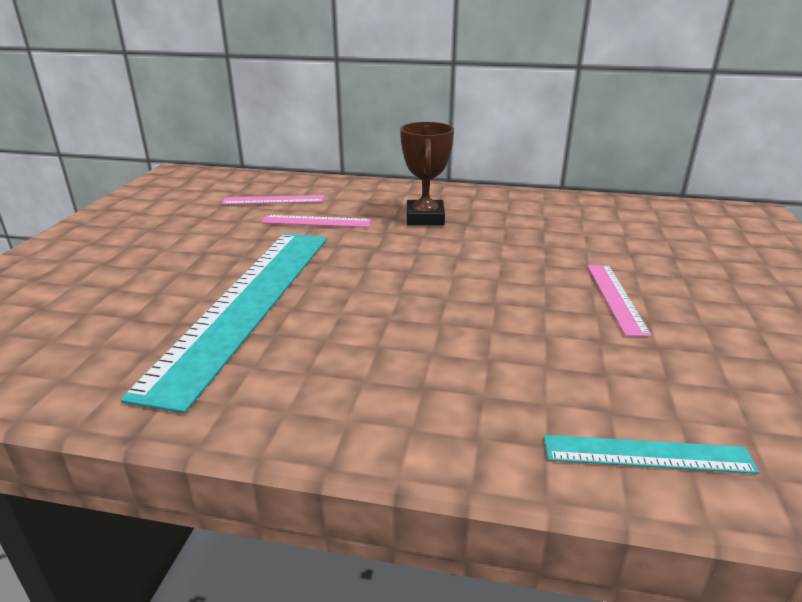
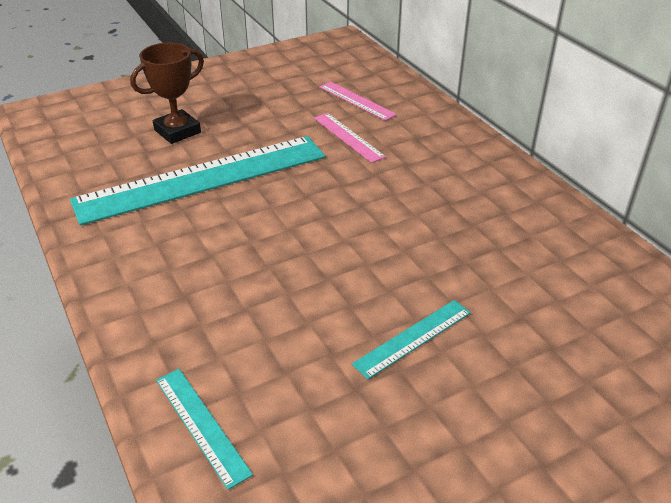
camera: 50 degrees right, 10 degrees up
brown trophy [400,122,454,226] -> brown trophy moved to [130,43,204,144]
pink ruler [587,265,652,337] -> turquoise ruler [352,300,471,379]

